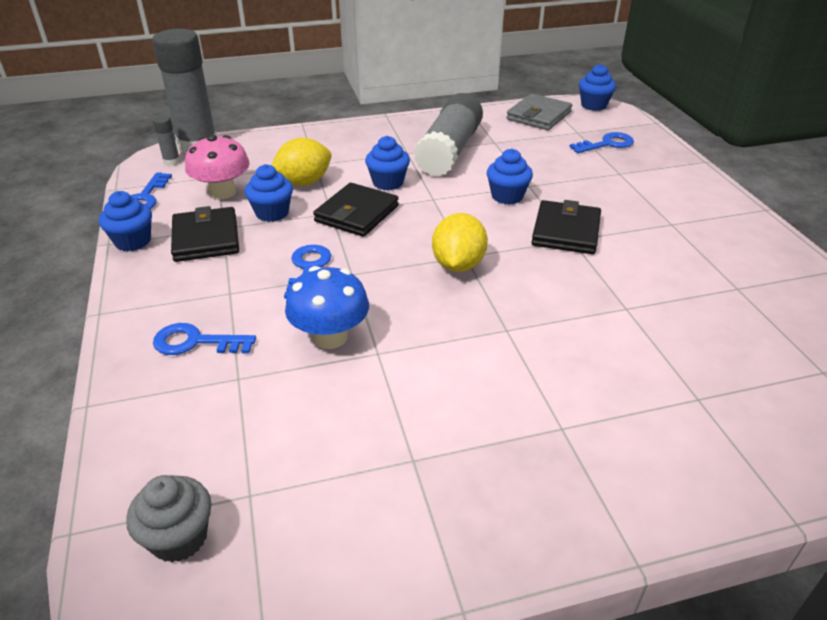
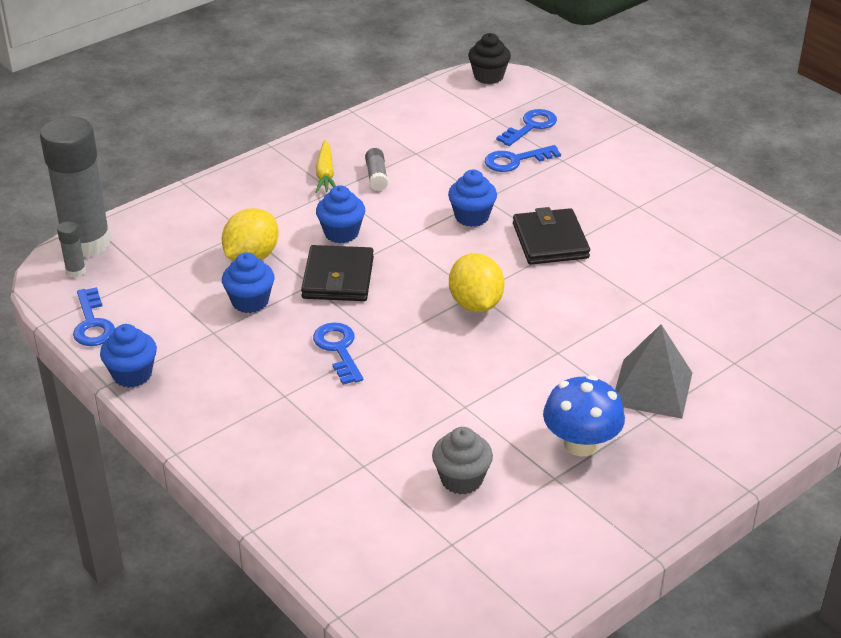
camera: 25 degrees left, 0 degrees up
grey cupcake [126,475,212,563] -> grey cupcake moved to [432,427,493,495]
blue key [153,323,256,355] -> blue key moved to [485,145,561,172]
black wallet [171,206,239,262] -> none
pink mushroom [185,134,250,199] -> none
blue mushroom [285,266,369,349] -> blue mushroom moved to [543,375,625,456]
grey glue stick [414,93,483,177] -> grey glue stick [365,148,388,191], size x0.40
grey wallet [506,94,572,130] -> none
blue cupcake [579,64,616,111] -> black cupcake [468,33,511,84]
none -> yellow carrot [315,140,336,193]
none -> grey pyramid [615,324,692,419]

